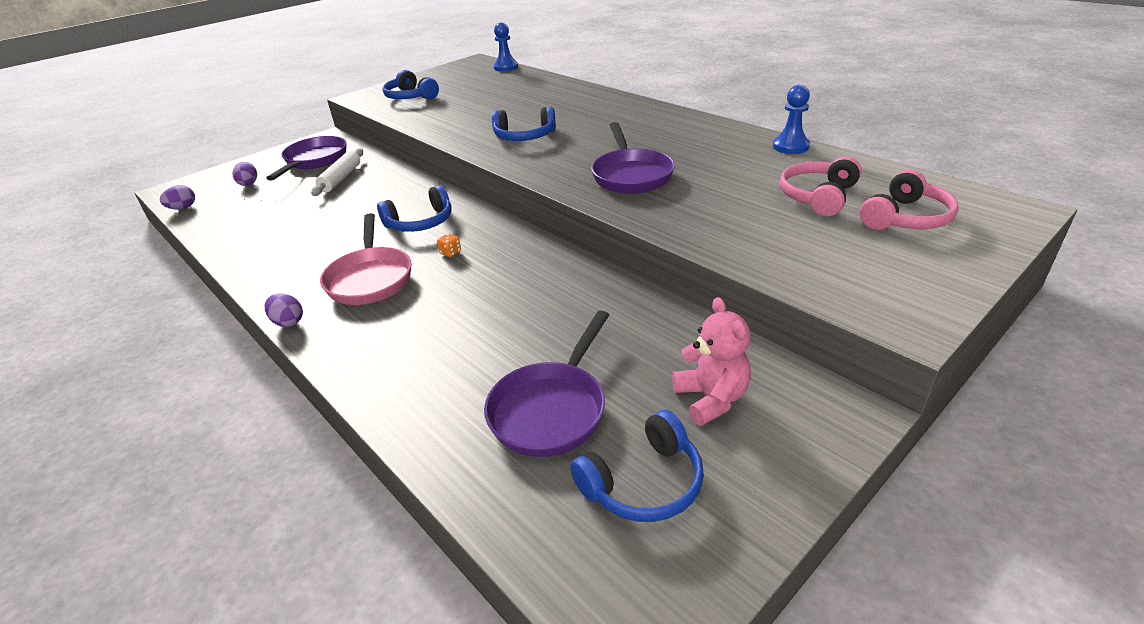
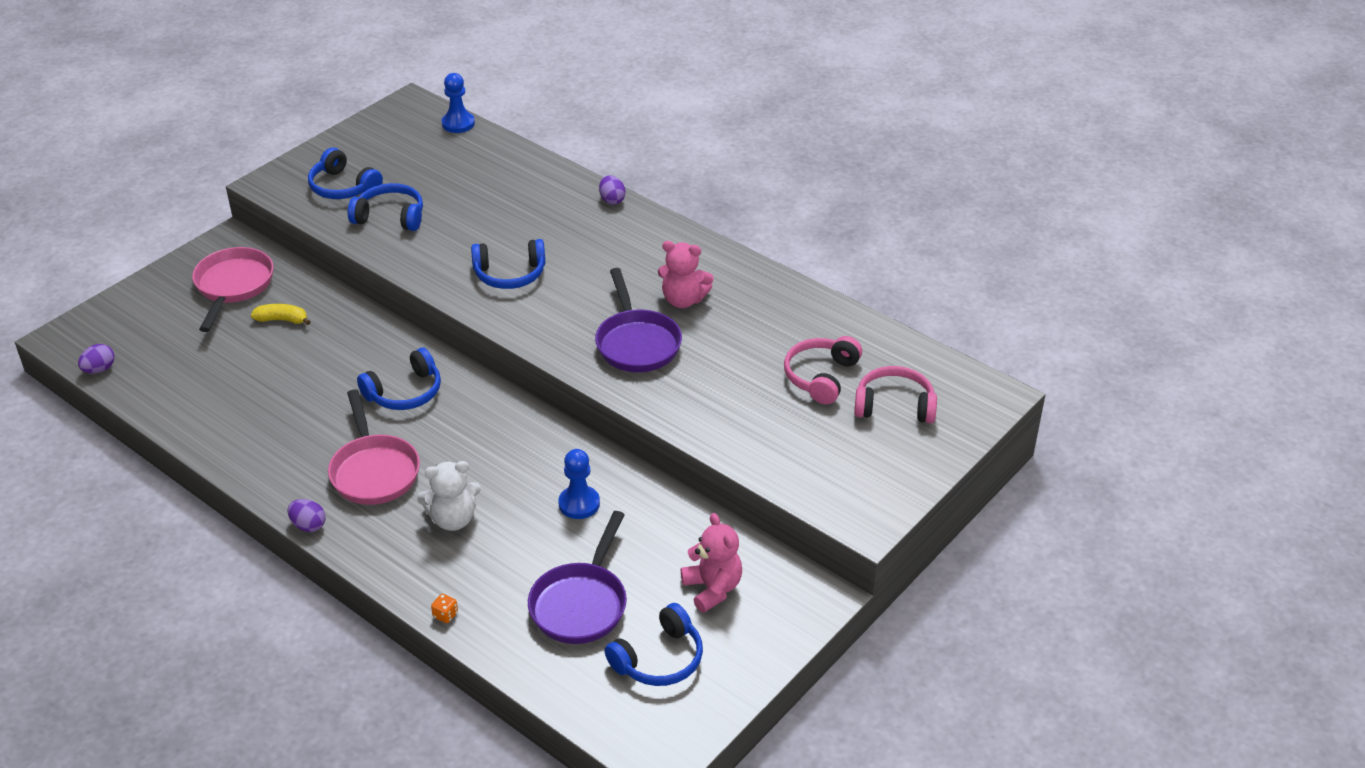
camera: 10 degrees left, 5 degrees up
purple egg [232,162,257,186] -> purple egg moved to [599,175,626,205]
purple pan [266,136,347,181] -> pink pan [192,247,274,332]
white rolling pin [311,149,363,196] -> yellow banana [251,304,311,325]
orange dice [437,233,461,257] -> orange dice moved to [431,594,458,623]
blue pawn [773,85,810,154] -> blue pawn moved to [558,449,600,519]
pink headphones [860,170,959,230] -> pink headphones turned 120 degrees counterclockwise [854,366,937,423]
none -> blue headphones [348,183,423,231]
none -> white teddy bear [417,461,481,531]
none -> pink teddy bear [658,241,714,308]

